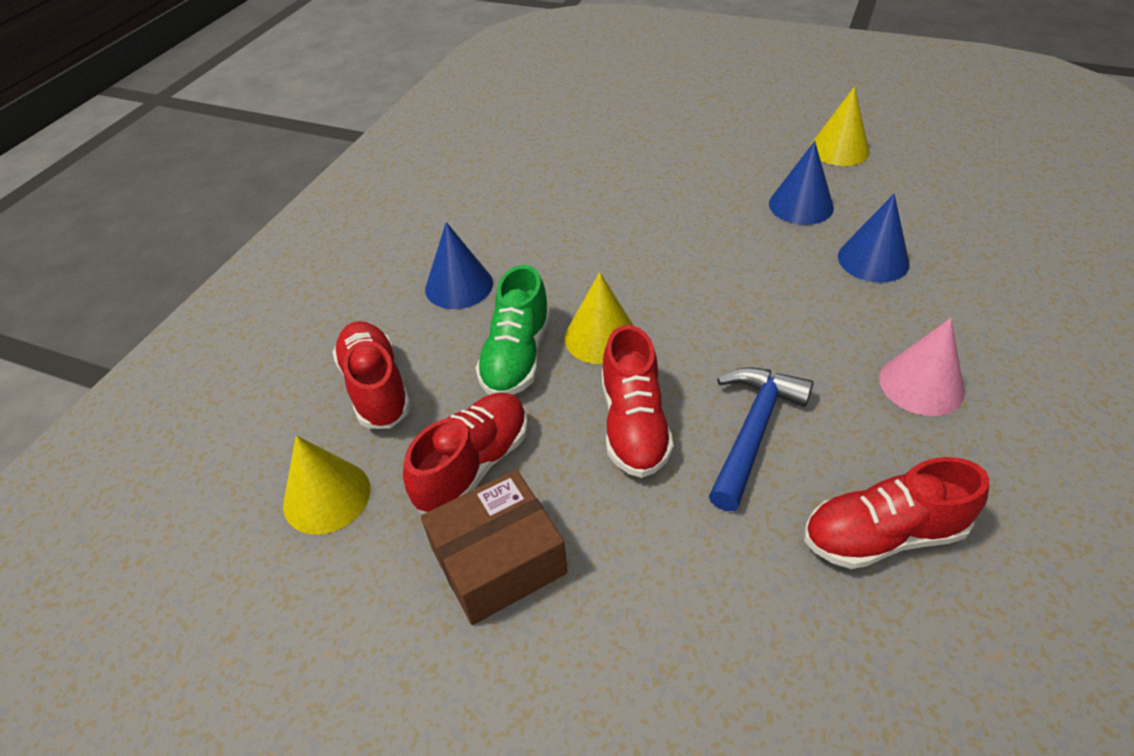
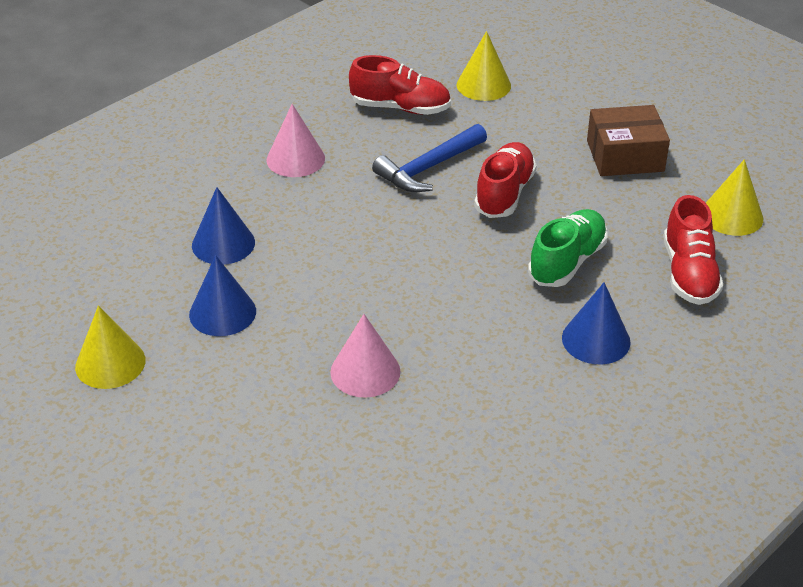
camera: 160 degrees left, 5 degrees down
red shoe [403,393,528,513] -> none
yellow cone [564,272,634,364] -> yellow cone moved to [457,31,511,101]
none -> pink cone [330,314,400,398]

